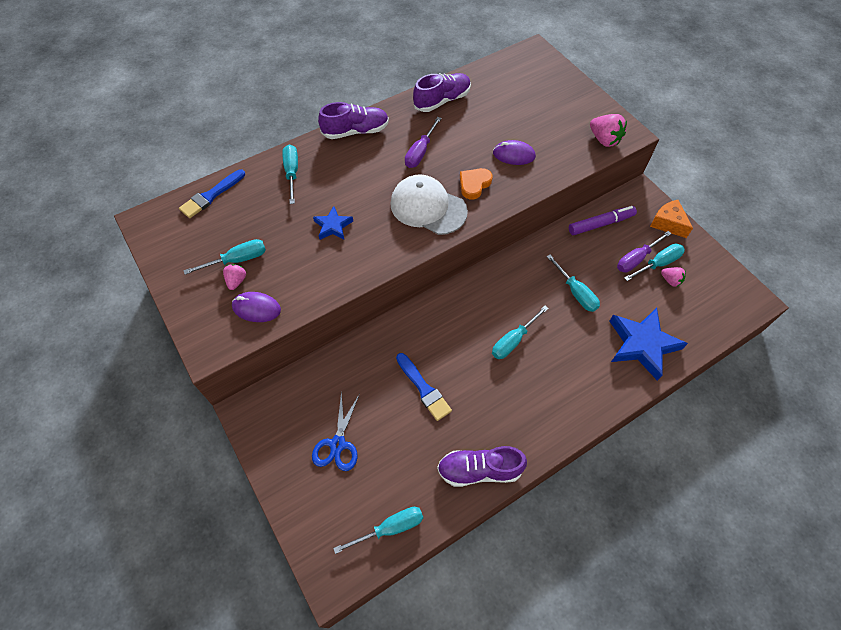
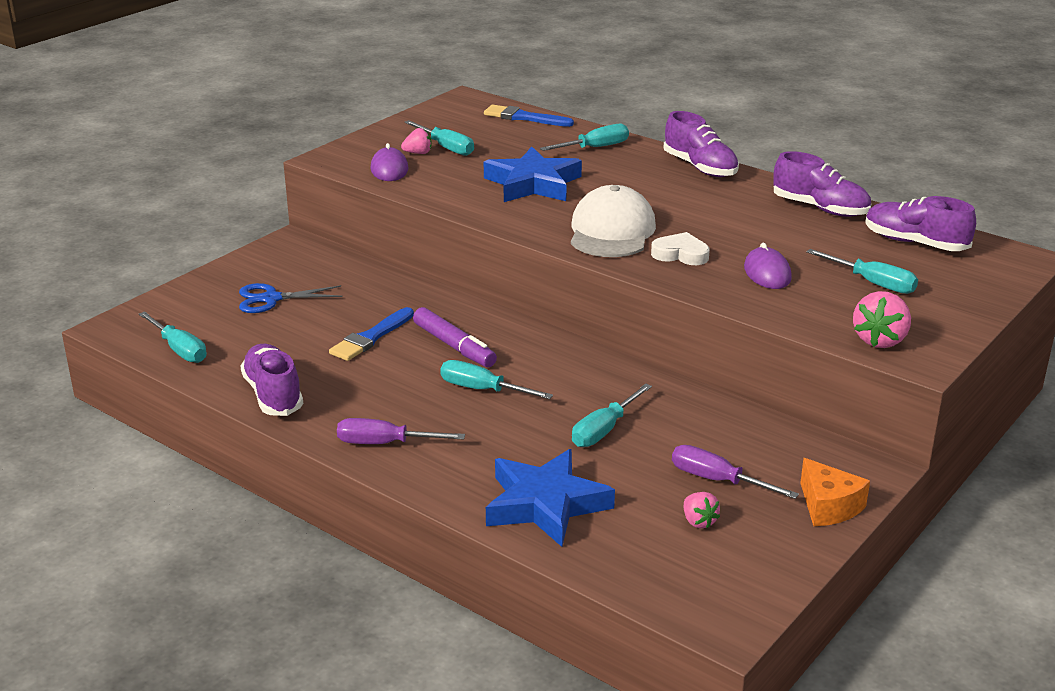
camera: 70 degrees right, 30 degrees down
blue star [313,206,353,240] -> blue star [484,146,582,202], size x1.88
purple screwdriver [405,117,441,168] -> purple screwdriver moved to [337,418,465,444]
orange heart [460,168,492,200] -> white heart [651,232,710,265]
purple marker [569,206,637,235] -> purple marker moved to [413,307,497,367]
turquoise screwdriver [624,244,685,281] -> turquoise screwdriver moved to [806,249,918,294]
orange cheese [650,200,693,238] -> orange cheese turned 120 degrees clockwise [800,458,870,526]
pink strawberry [661,267,686,287] -> pink strawberry turned 45 degrees counterclockwise [684,492,720,528]
none -> purple shoe [865,196,976,251]

